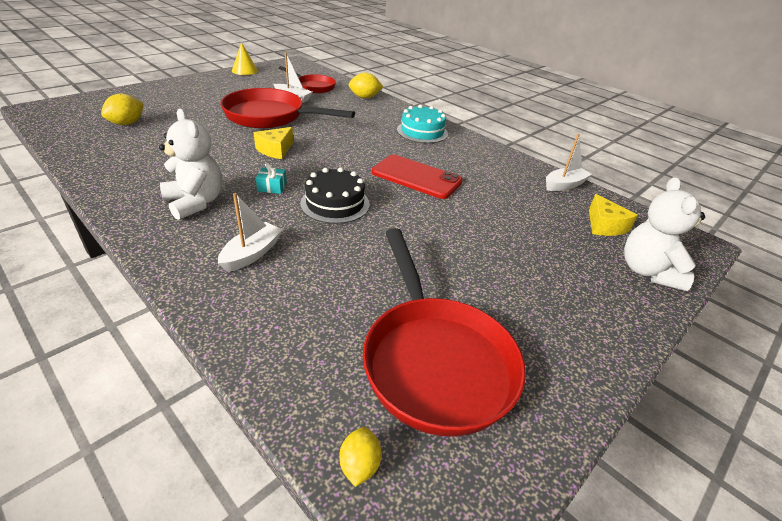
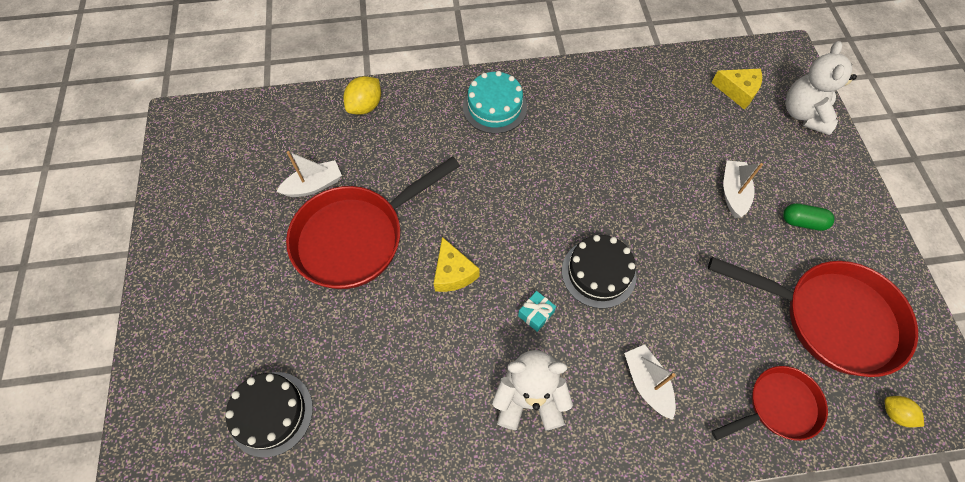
camera: 50 degrees left, 25 degrees up
yellow lemon [101,94,144,125] -> black cake [225,372,313,457]
yellow cone [232,42,258,75] -> none
red pan [279,66,336,93] -> red pan moved to [712,366,828,441]
red phone [372,155,462,199] -> none
white boat [546,134,592,191] -> white boat moved to [724,160,763,218]
white teddy bear [624,177,705,291] -> white teddy bear turned 60 degrees clockwise [786,41,857,135]
none -> green capsule [783,203,834,231]

